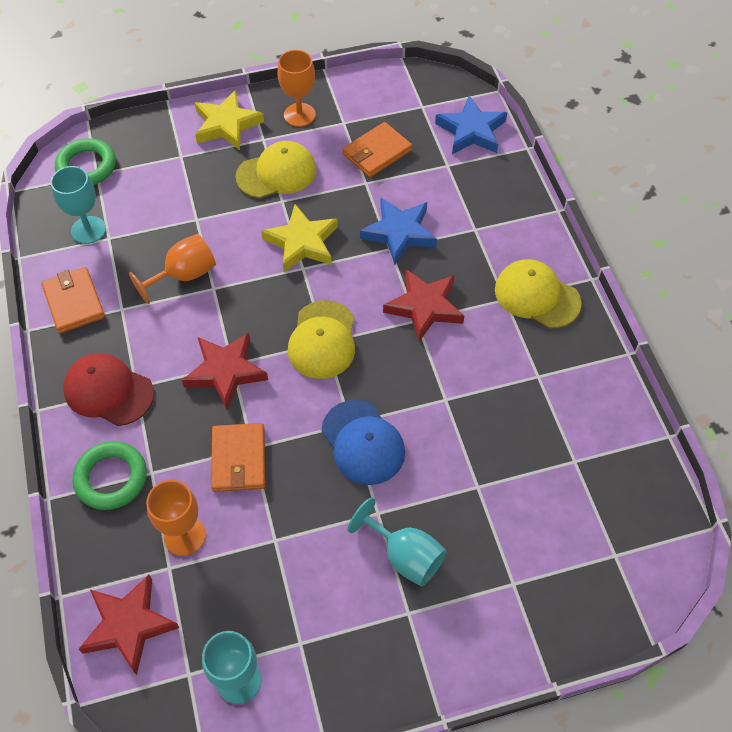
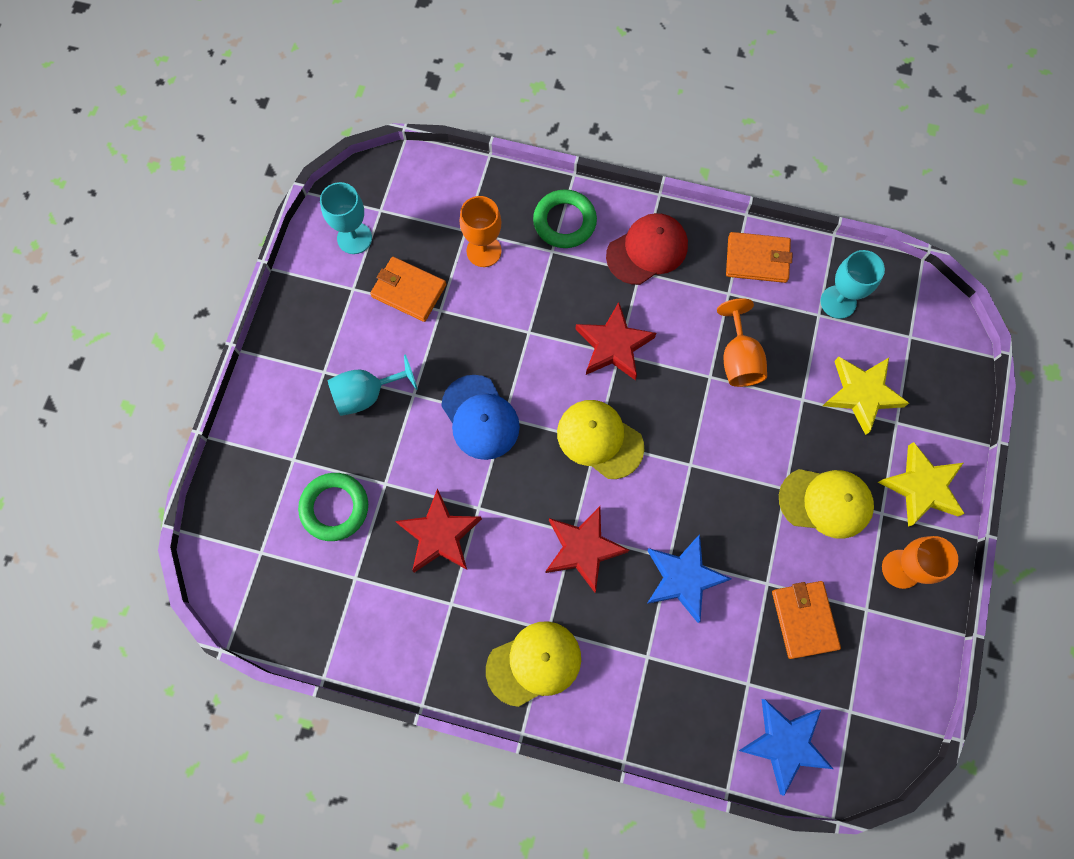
camera: 120 degrees right, 15 degrees up
green ring [55,138,116,185] -> green ring moved to [298,473,368,541]
red star [79,575,179,675] -> red star moved to [395,489,482,573]
orange wallet [211,423,265,492] -> orange wallet moved to [370,257,446,322]
yellow cap [235,141,316,198] -> yellow cap turned 90 degrees counterclockwise [779,469,874,539]
yellow star [261,204,338,272] -> yellow star moved to [823,357,909,435]
blue cap [322,400,405,485] -> blue cap turned 120 degrees counterclockwise [441,375,520,460]

